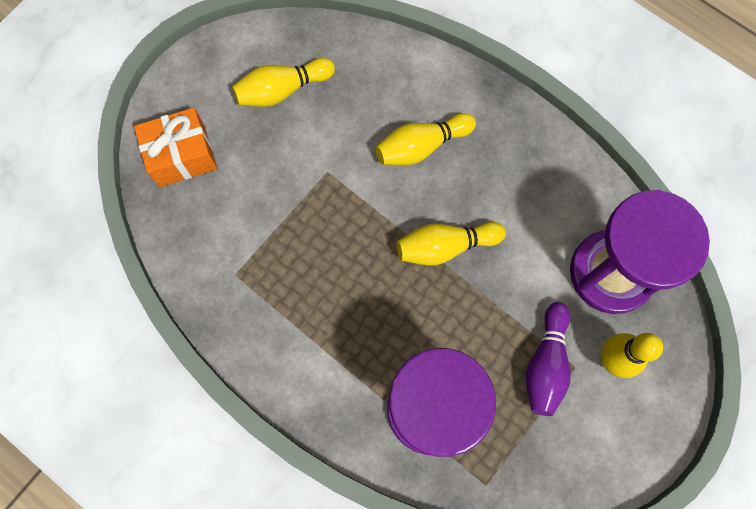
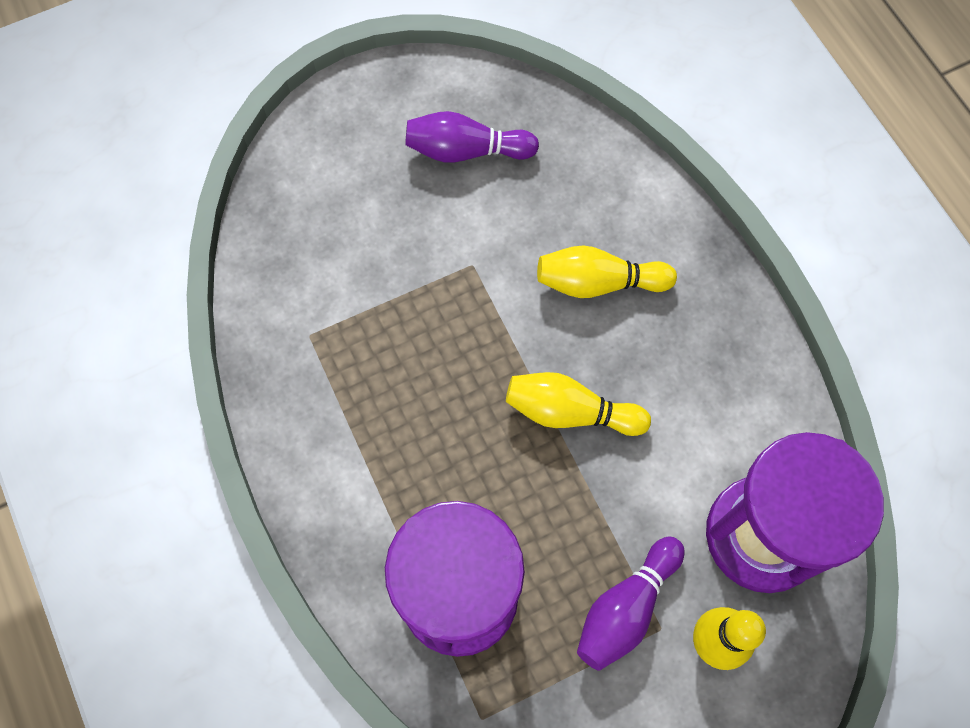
camera: 25 degrees right, 5 degrees down
orange gift [134,108,217,187] -> none
yellow bowling pin [232,58,335,107] -> purple bowling pin [405,111,539,163]

